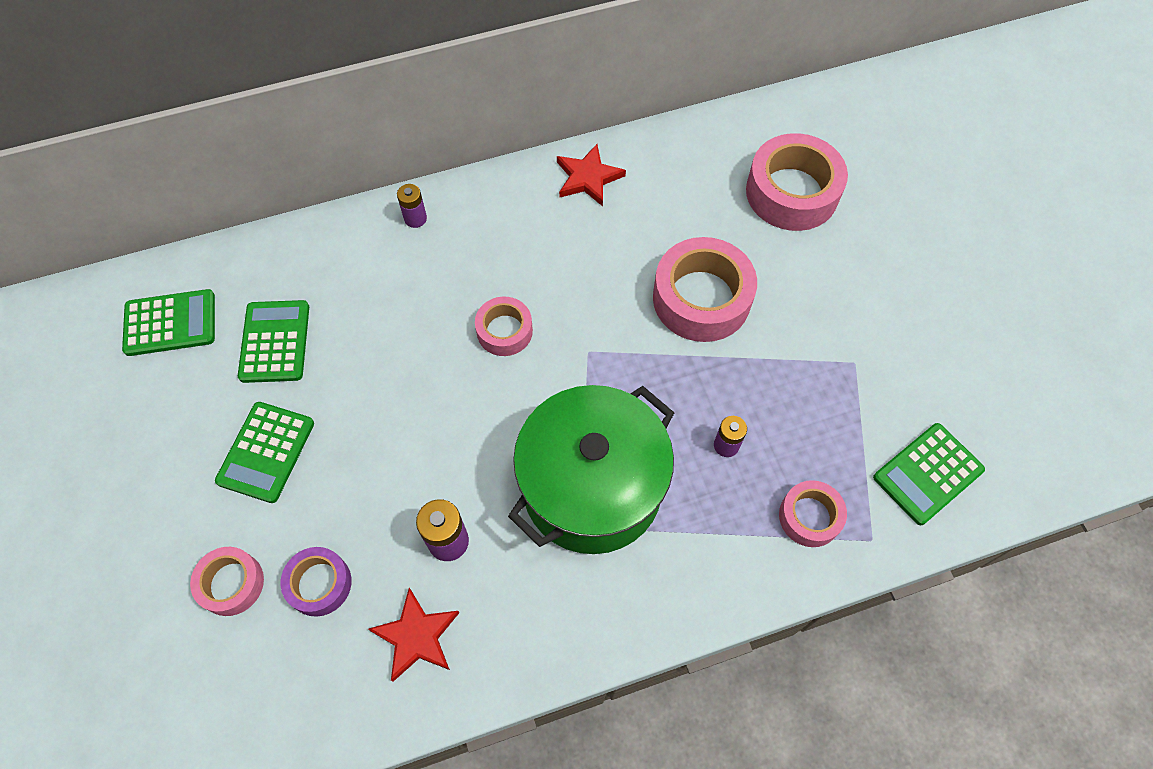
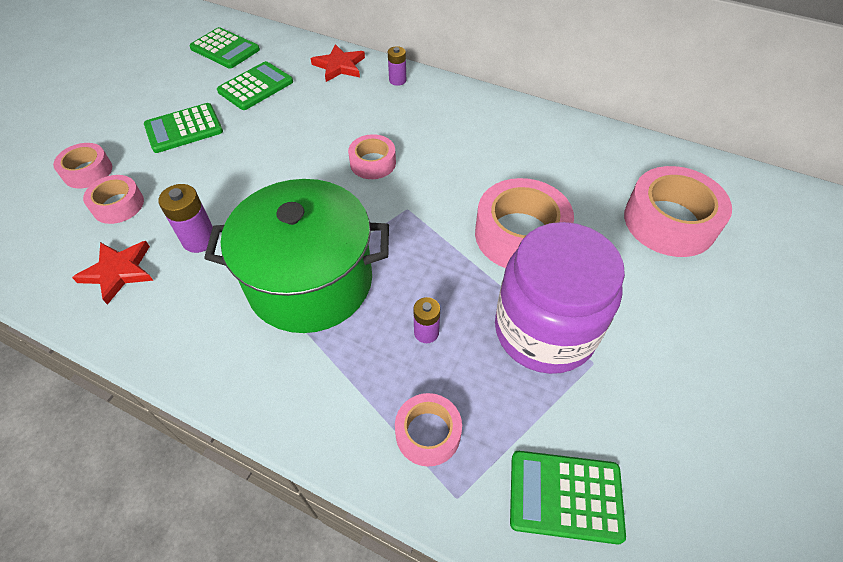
camera: 45 degrees right, 10 degrees down
purple tape [281,547,352,617] -> pink tape [83,175,144,224]
red star [557,144,626,206] -> red star moved to [311,44,365,82]
none -> purple jar [495,222,625,374]

